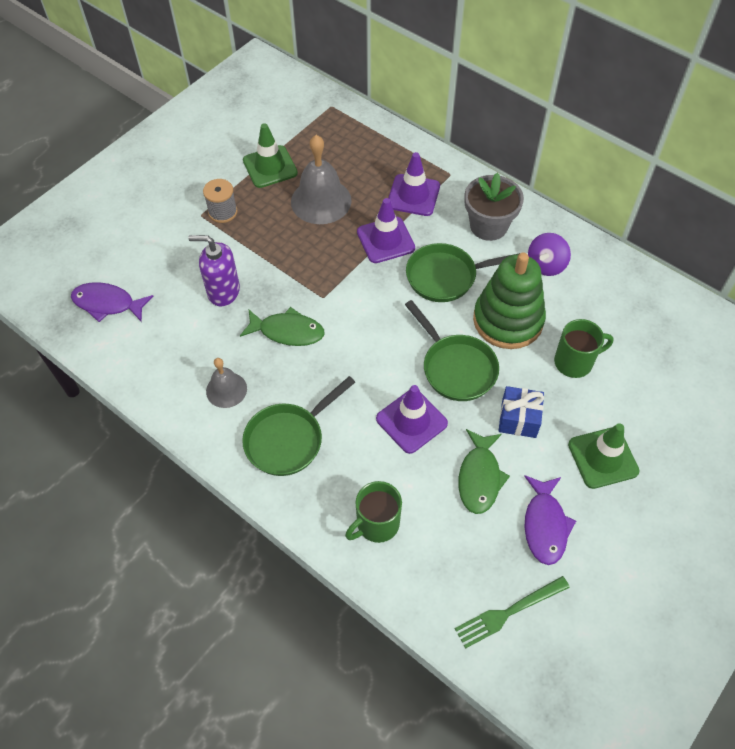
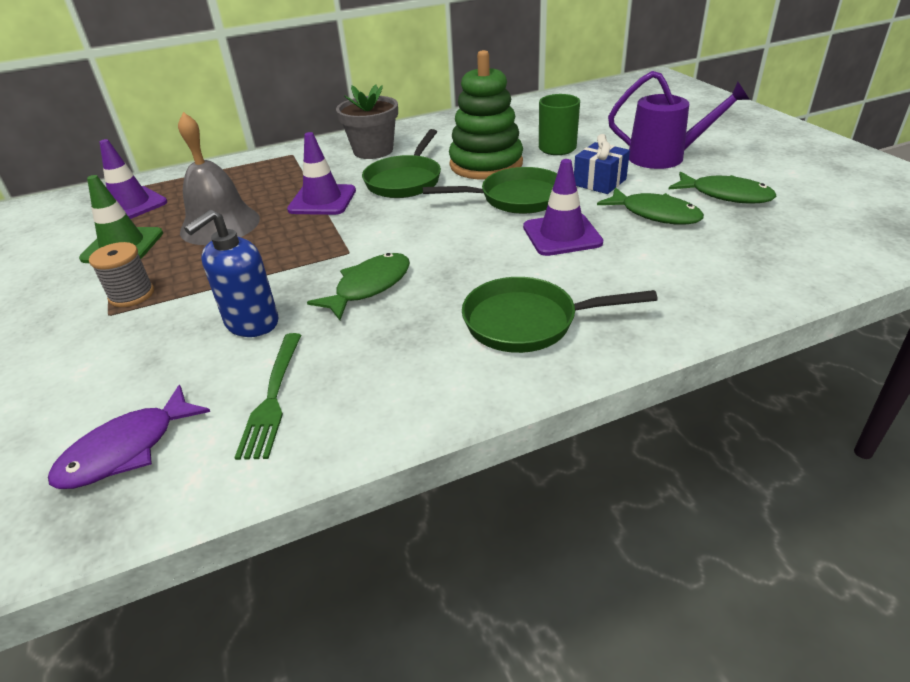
camera: 60 degrees left, 20 degrees down
purple soap dispenser [188,235,240,306] -> blue soap dispenser [184,210,278,337]
grey bell [206,358,247,408] -> none
green pan [242,376,355,476] -> green pan turned 105 degrees clockwise [462,277,658,353]
green mug [345,481,402,543] -> none
purple traffic cone [388,152,440,216] -> purple traffic cone moved to [99,139,167,219]
green fork [455,576,570,649] -> green fork moved to [234,333,301,460]
purple fish [524,475,576,565] -> green fish [668,172,777,204]
purple spinning top [528,233,571,276] -> none
green traffic cone [568,423,640,489] -> purple watering can [608,71,750,169]

